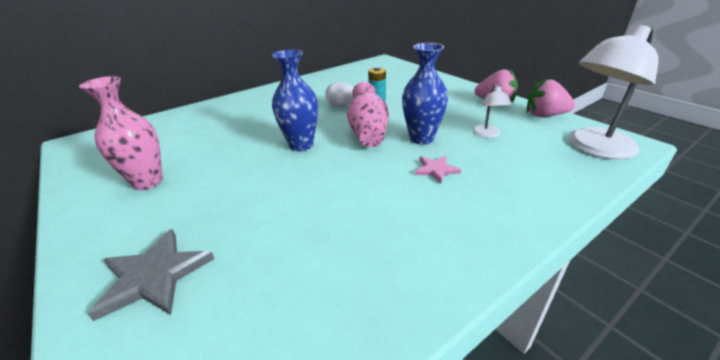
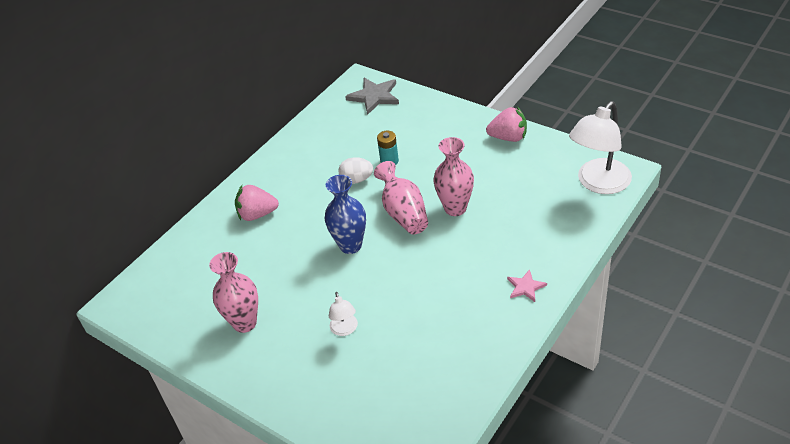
camera: 15 degrees left, 10 degrees up
grey star [88,229,215,321] -> grey star moved to [345,78,399,115]
blue vase [402,43,448,145] -> pink vase [433,137,474,216]
pink star [415,156,461,184] -> pink star moved to [507,269,547,302]
white lamp [472,85,511,138] -> white lamp moved to [329,292,358,336]
pink strawberry [527,79,575,117] -> pink strawberry moved to [235,185,279,221]

